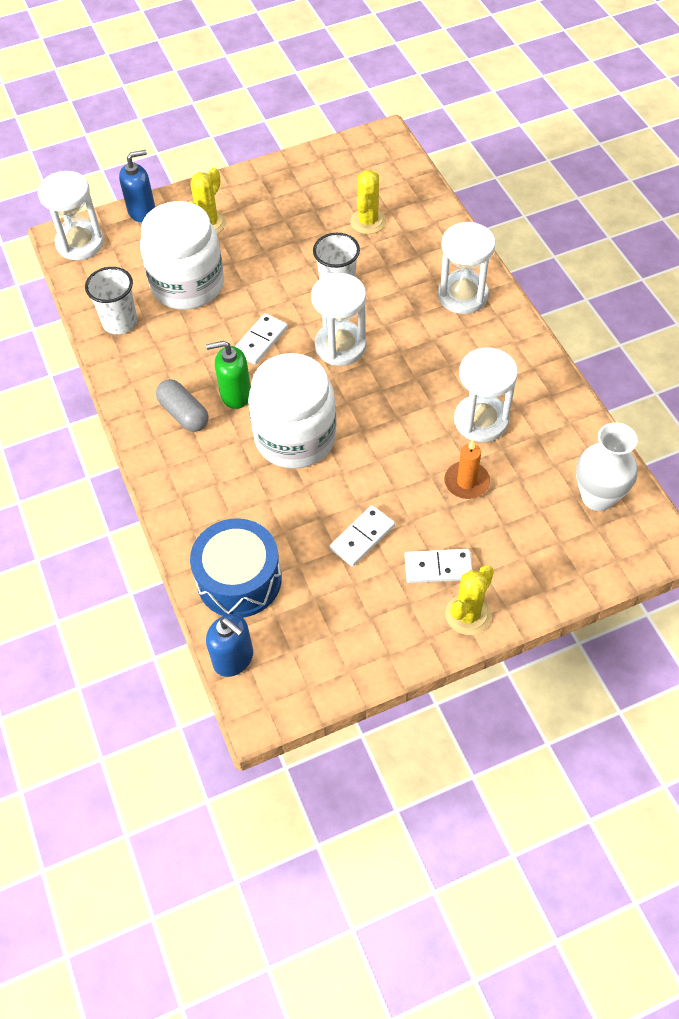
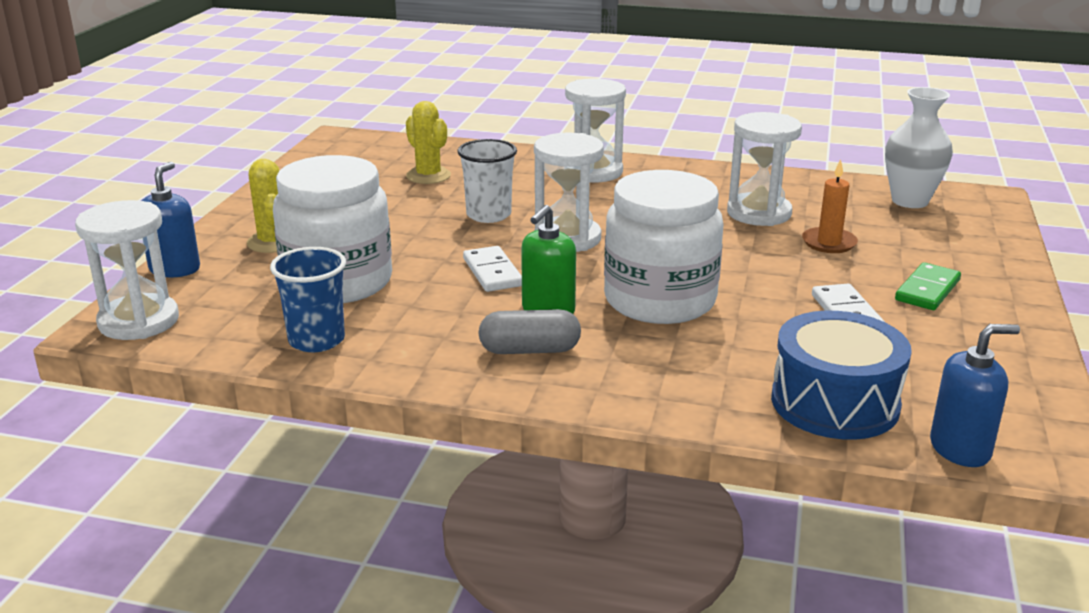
camera: 55 degrees left, 30 degrees down
white cup [85,267,137,334] -> blue cup [270,247,346,352]
white domino [404,549,473,583] -> green domino [895,262,961,310]
yellow cactus [445,565,494,635] -> none

